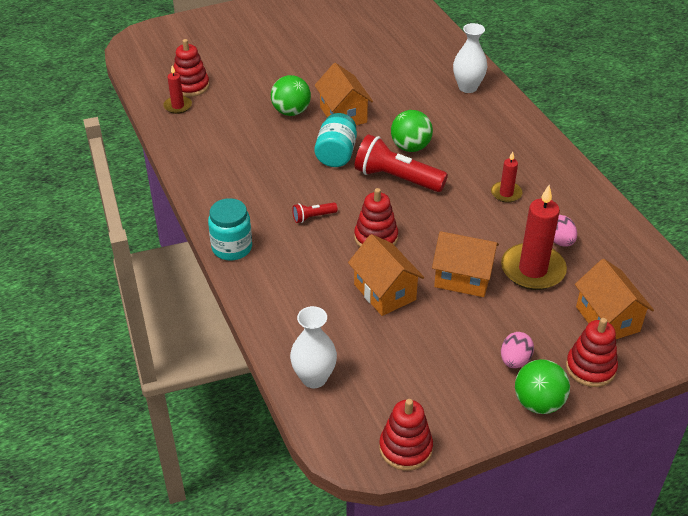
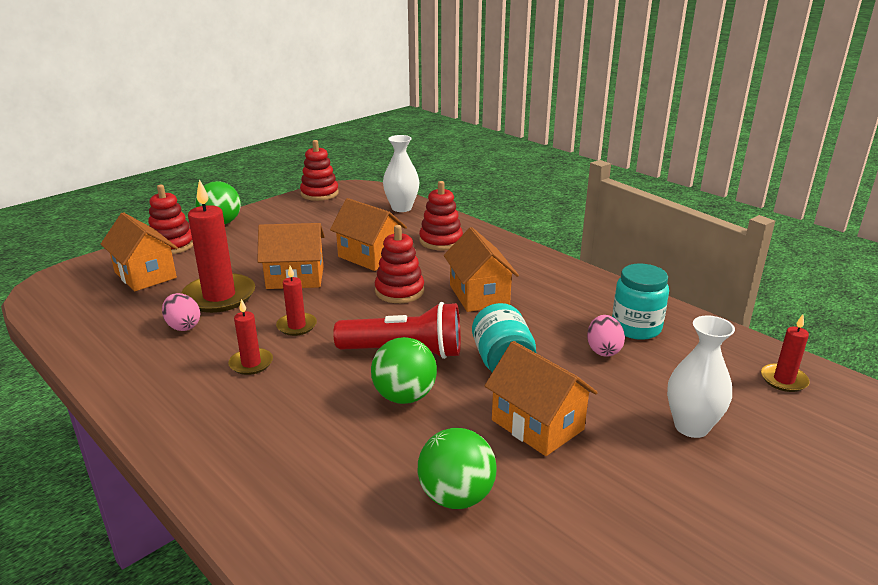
camera: 160 degrees right, 15 degrees down
red stacking toy [174,39,209,97] -> red stacking toy moved to [419,181,463,250]
turquoise jar [208,198,252,261] -> turquoise jar moved to [612,263,669,340]
green ball [271,75,311,116] -> green ball moved to [418,428,497,509]
red flashlight [292,203,338,223] -> orange house [444,227,519,312]
white vase [453,23,488,93] -> white vase moved to [667,315,735,438]
pink egg [501,332,534,368] -> pink egg moved to [587,315,625,357]
none -> red candle [276,266,317,336]

